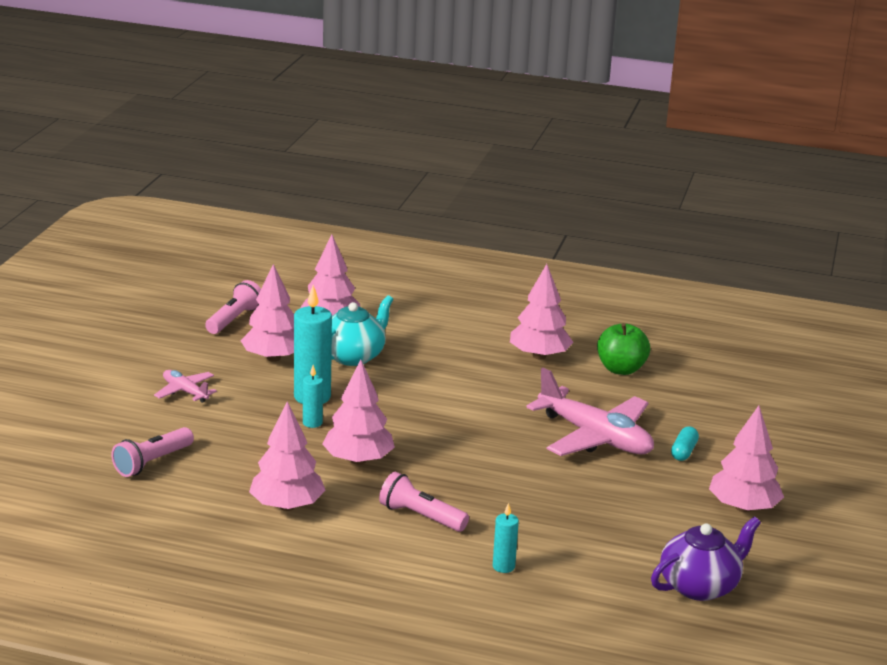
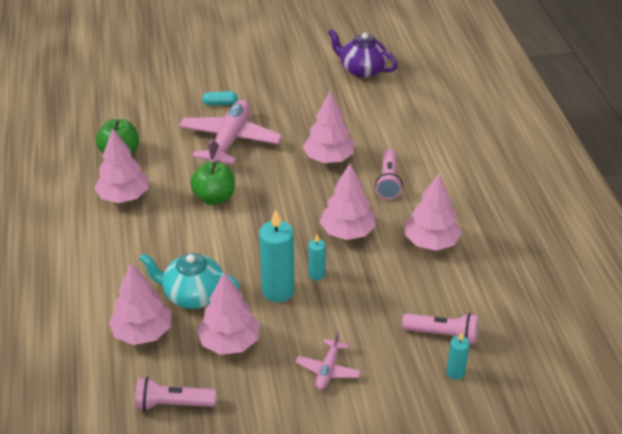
camera: 115 degrees left, 15 degrees up
turquoise candle [493,503,519,573] -> turquoise candle moved to [446,332,470,380]
pink tree [709,406,784,512] -> pink tree moved to [303,91,354,163]
none -> green apple [190,161,235,205]

